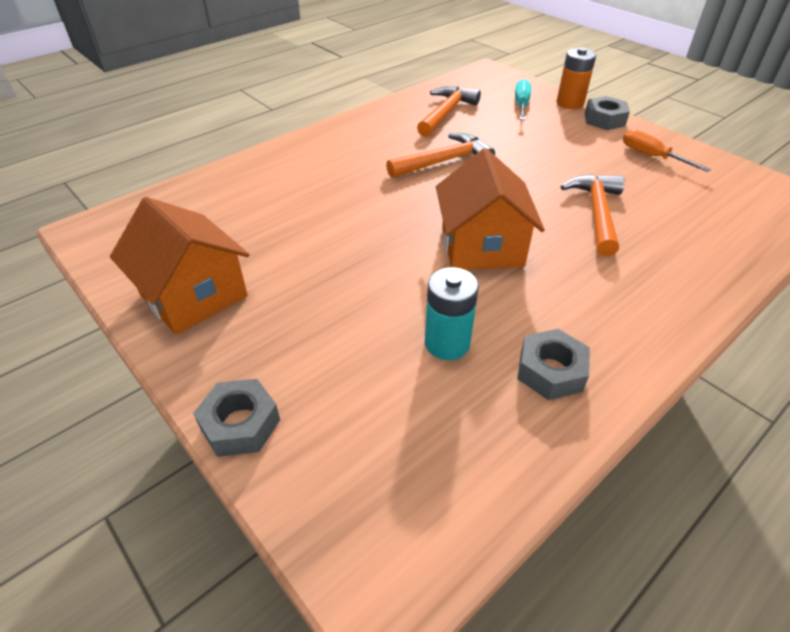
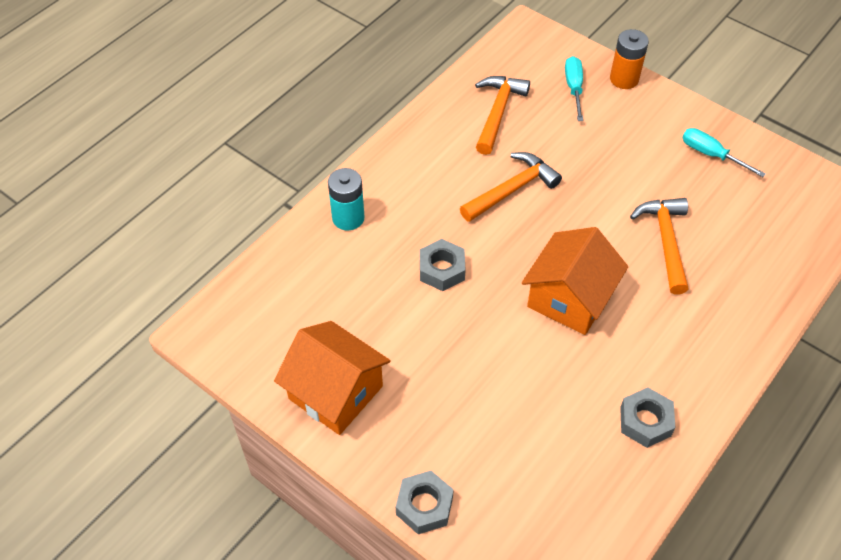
camera: 10 degrees left, 10 degrees up
turquoise battery [425,267,479,360] -> turquoise battery moved to [328,168,365,231]
orange house [436,148,545,270] -> orange house turned 45 degrees clockwise [522,227,628,335]
grey nut [585,96,630,130] -> grey nut moved to [420,239,466,291]
orange screwdriver [623,129,711,172] -> turquoise screwdriver [682,128,766,177]

